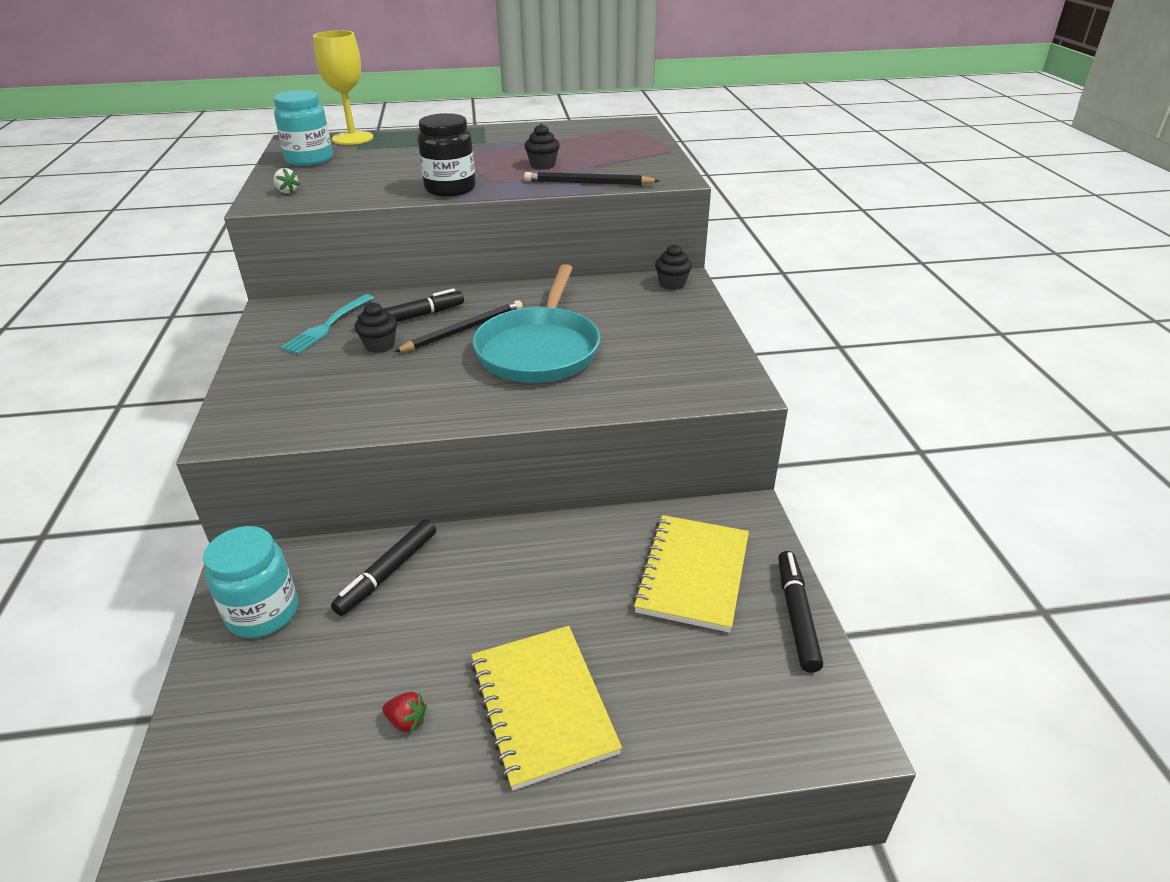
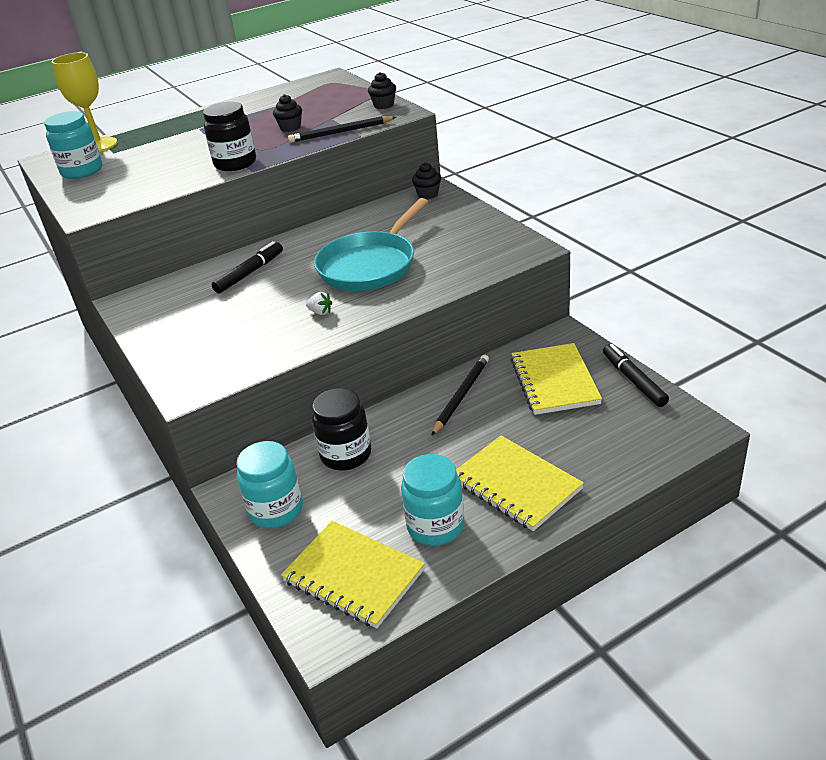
camera: 20 degrees left, 0 degrees up
white strawberry [273,168,300,193] -> white strawberry moved to [306,292,332,315]
turquoise fork [280,294,374,354] -> none
black marker [331,519,436,616] -> black jar [312,388,371,470]
black cupcake [355,303,397,353] -> black cupcake moved to [368,72,396,109]
red strawberry [382,692,427,733] -> turquoise jar [401,454,465,546]
black pencil [394,300,523,352] -> black pencil moved to [431,355,489,436]
turquoise pan [472,264,601,383] -> turquoise pan turned 45 degrees clockwise [314,198,428,291]
none -> yellow notebook [281,521,425,628]

